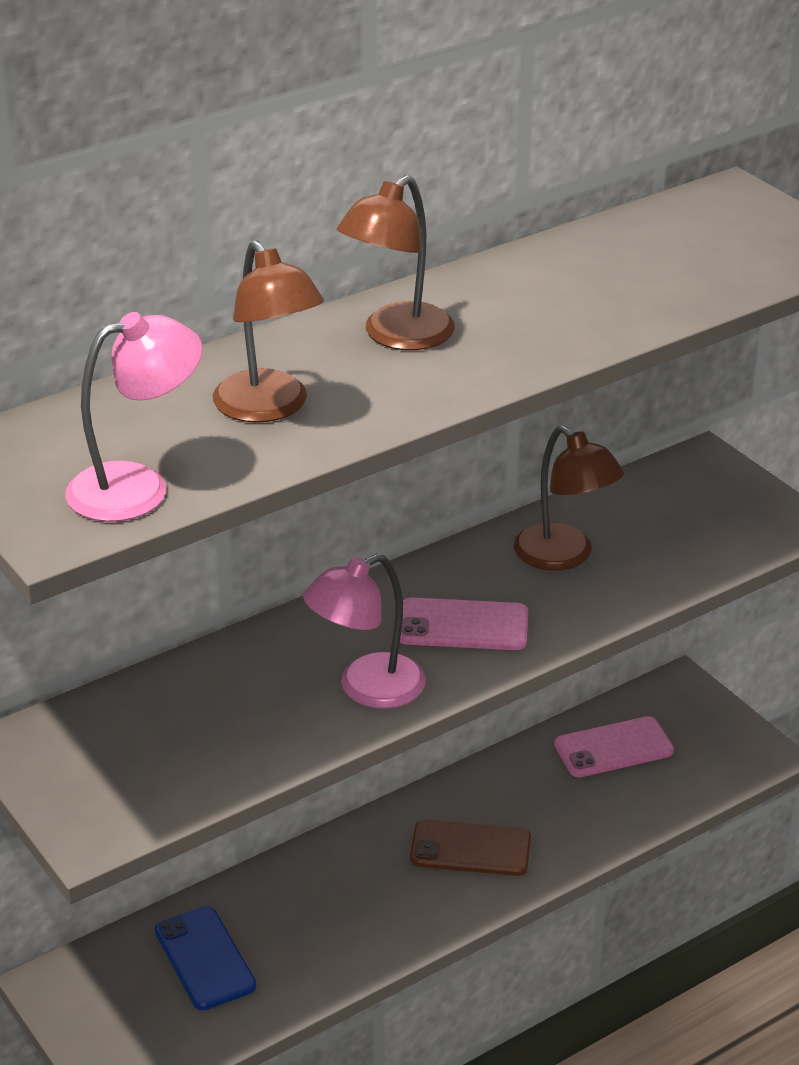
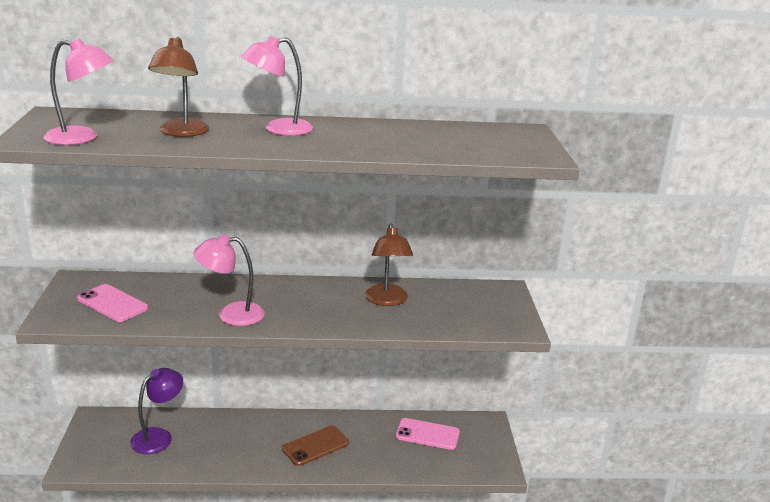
camera: 30 degrees right, 10 degrees down
blue phone [155,906,256,1010] -> purple lamp [130,368,183,454]
brown lamp [337,175,455,350] -> pink lamp [241,36,313,136]
pink phone [400,597,528,650] -> pink phone moved to [77,284,148,322]
brown phone [410,820,531,876] -> brown phone turned 75 degrees counterclockwise [282,426,349,466]

